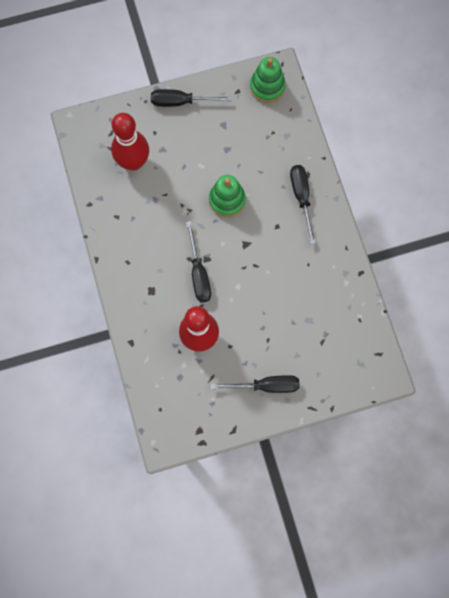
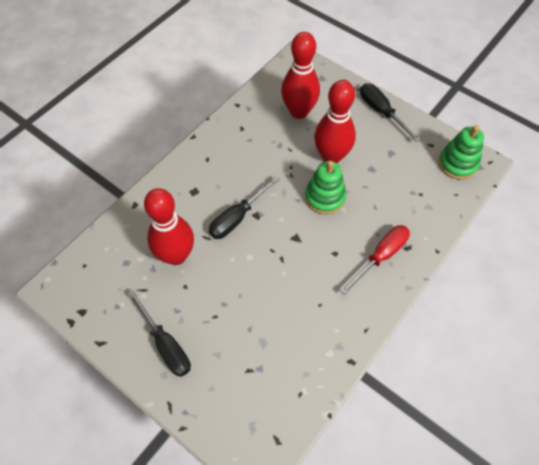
camera: 55 degrees right, 15 degrees down
black screwdriver [290,165,316,244] -> red screwdriver [340,225,410,295]
none -> red bowling pin [314,80,356,163]

